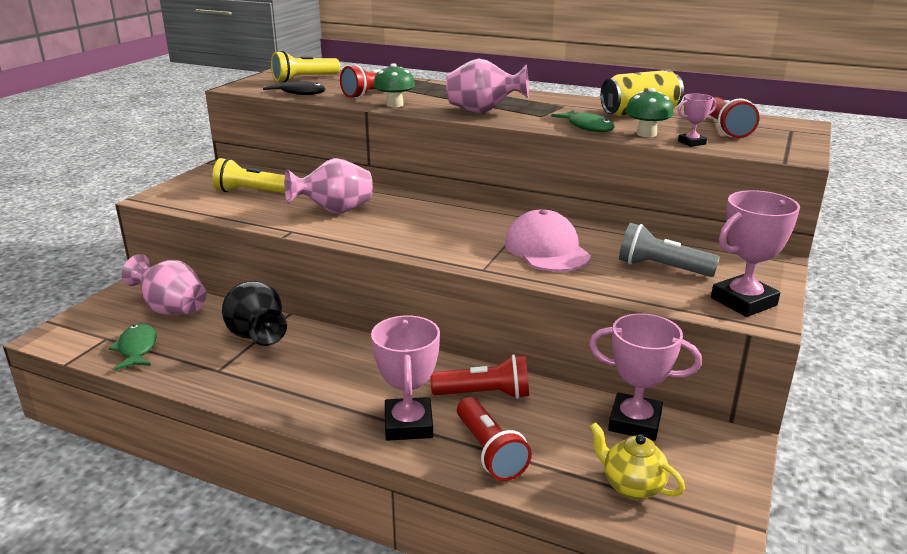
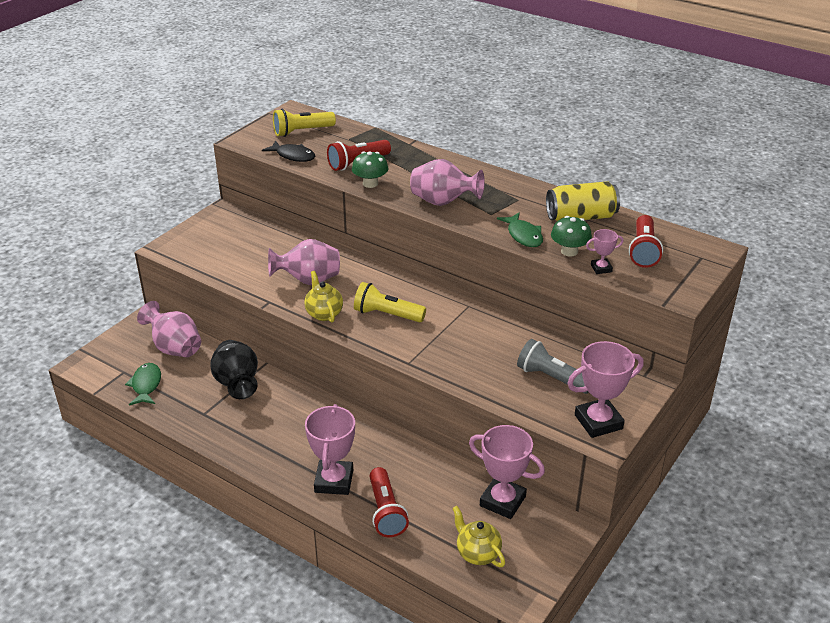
camera: 10 degrees right, 10 degrees up
yellow flashlight [212,158,285,193] -> yellow flashlight moved to [354,282,426,322]
red flashlight [430,354,529,399] -> none
pink cap [505,209,591,272] -> none
none -> yellow teapot [304,271,343,323]

